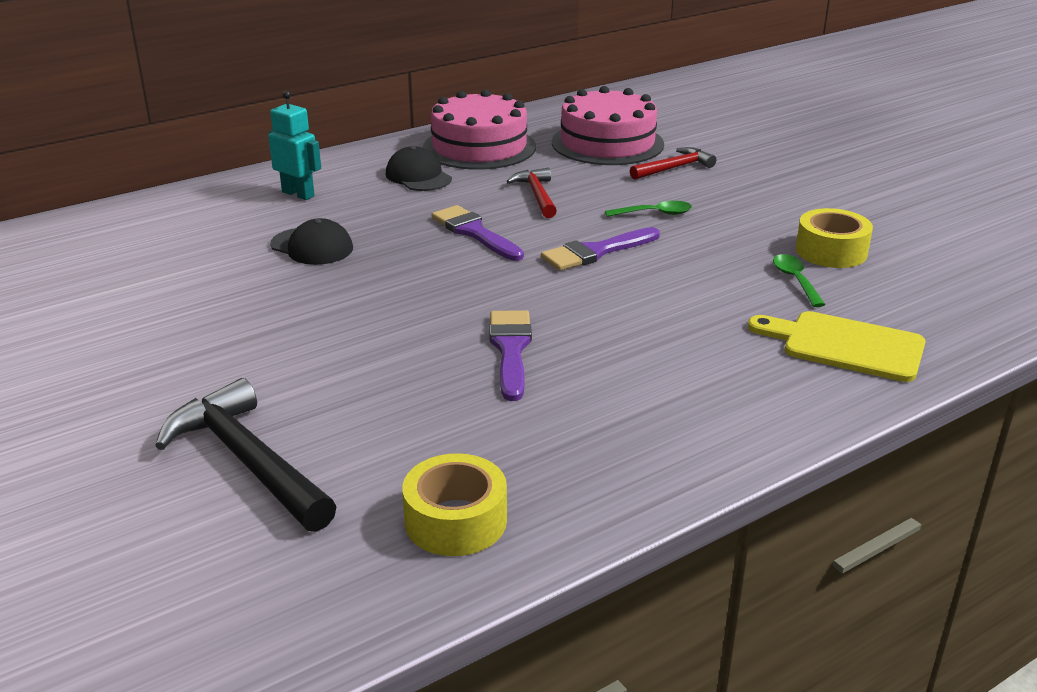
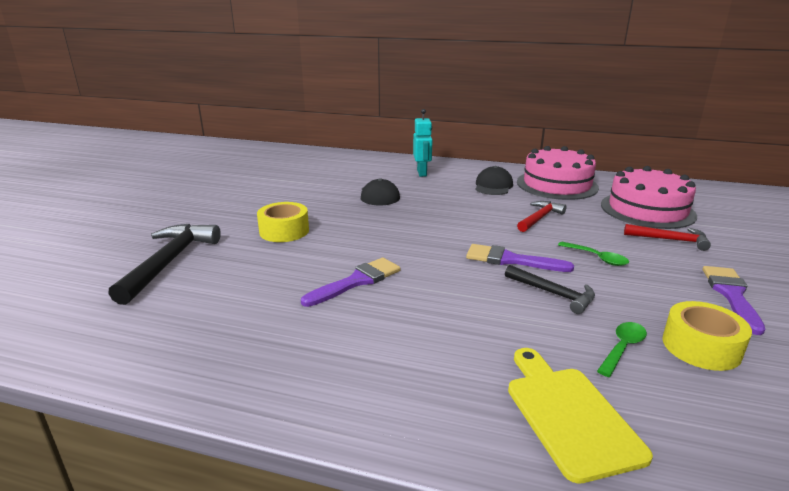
camera: 50 degrees right, 5 degrees down
yellow tape [402,453,507,556] -> yellow tape moved to [257,202,309,242]
purple brush [432,205,524,261] -> purple brush moved to [703,266,765,335]
none -> black hammer [505,265,595,314]

